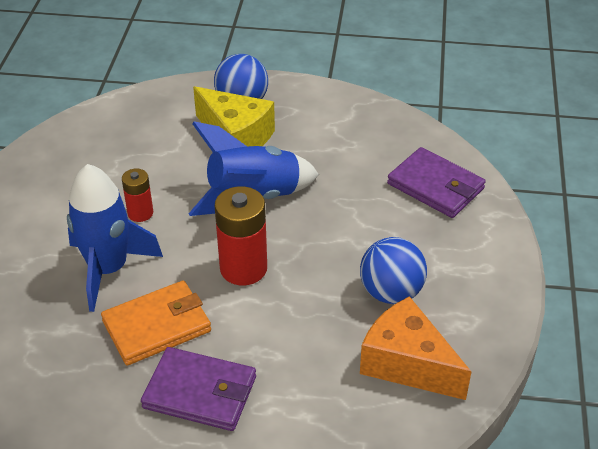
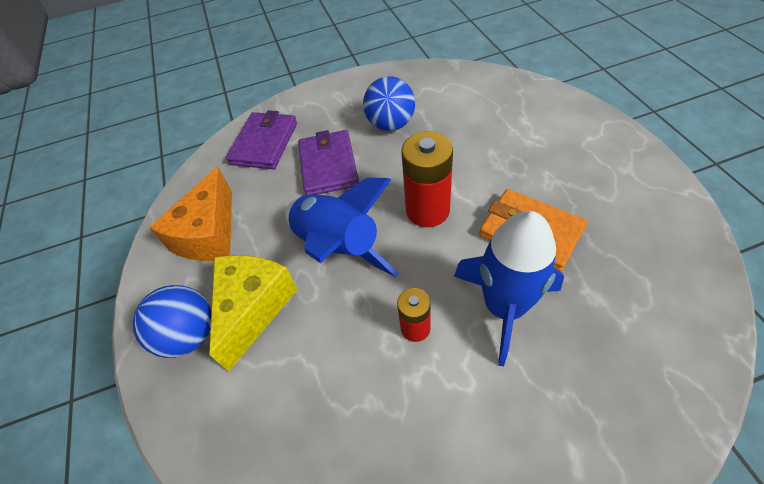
camera: 110 degrees left, 10 degrees up
purple wallet [141,347,256,431] -> purple wallet moved to [298,130,359,195]
orange cheese [360,296,472,400] -> orange cheese moved to [149,167,232,261]

